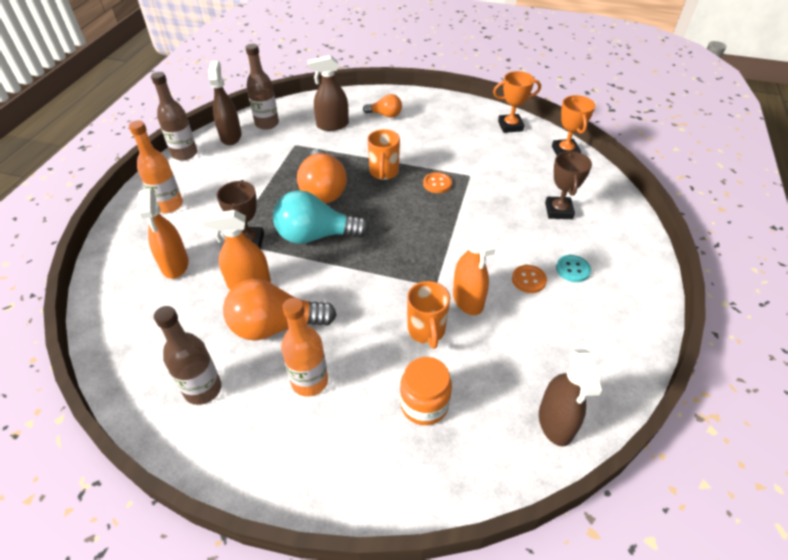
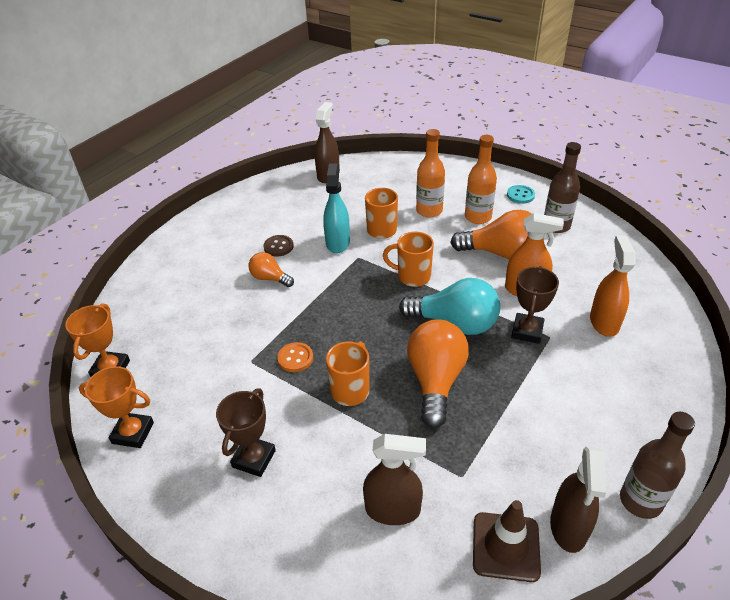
camera: 160 degrees left, 5 degrees down
orange bottle [129,120,183,213] -> orange bottle moved to [416,129,445,218]
brown bottle [245,44,279,130] -> brown traffic cone [473,500,541,582]
orange light bulb [363,94,402,118] -> orange light bulb moved to [249,252,294,287]
orange jar [400,357,452,425] -> none
orange spray bottle [453,224,496,315] -> turquoise spray bottle [323,163,350,253]
orange button [512,265,547,293] -> brown button [264,235,294,257]
brown trophy [545,151,592,219] -> brown trophy moved to [216,388,276,477]
turquoise button [556,255,591,282] -> turquoise button moved to [507,185,535,204]
none -> orange mug [383,232,434,287]

